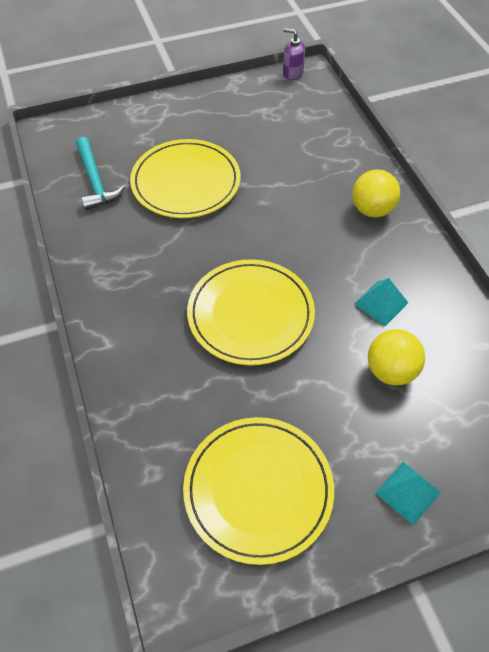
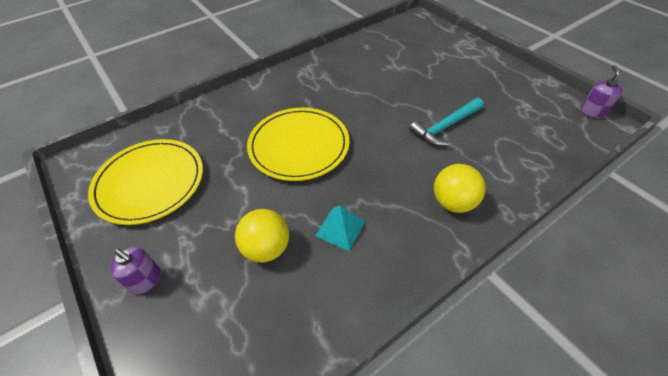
camera: 75 degrees right, 5 degrees down
turquoise hammer [76,137,125,210] -> turquoise hammer moved to [409,98,483,146]
yellow plate [130,139,241,218] -> none
turquoise pyramid [375,462,441,526] -> purple soap dispenser [111,247,161,295]

